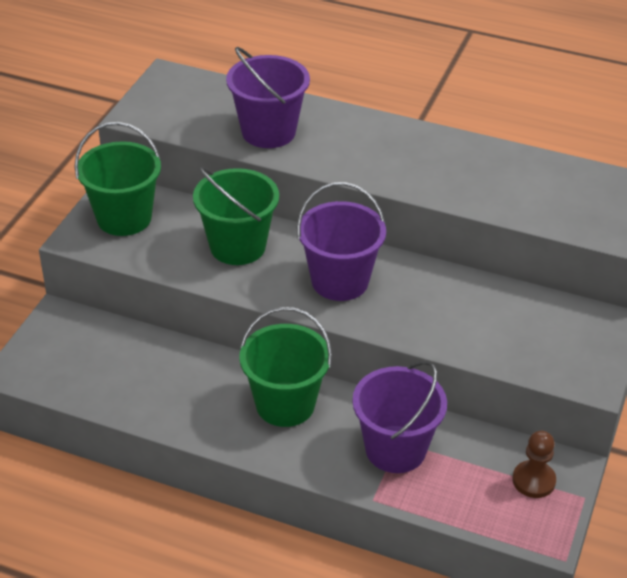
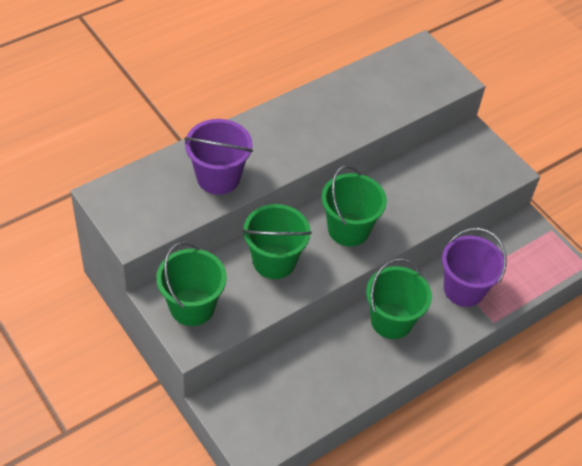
camera: 60 degrees left, 10 degrees up
purple bucket [297,182,386,301] -> green bucket [322,165,387,246]
brown pawn [512,431,556,498] -> none

